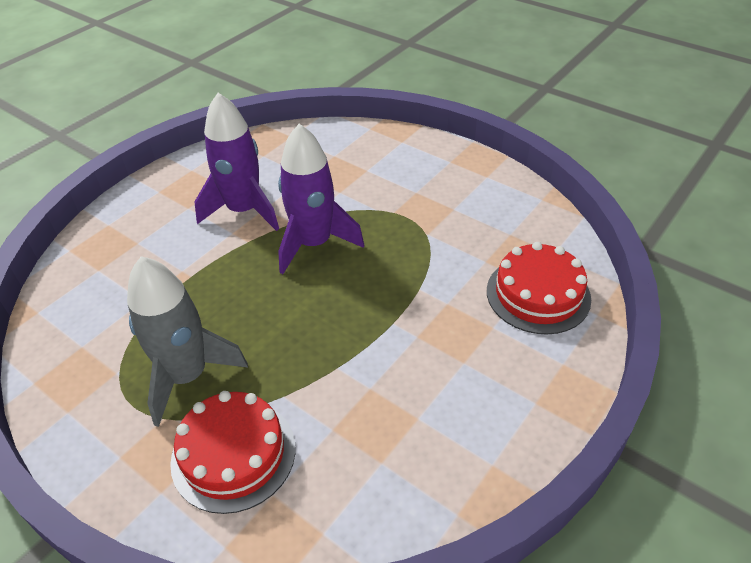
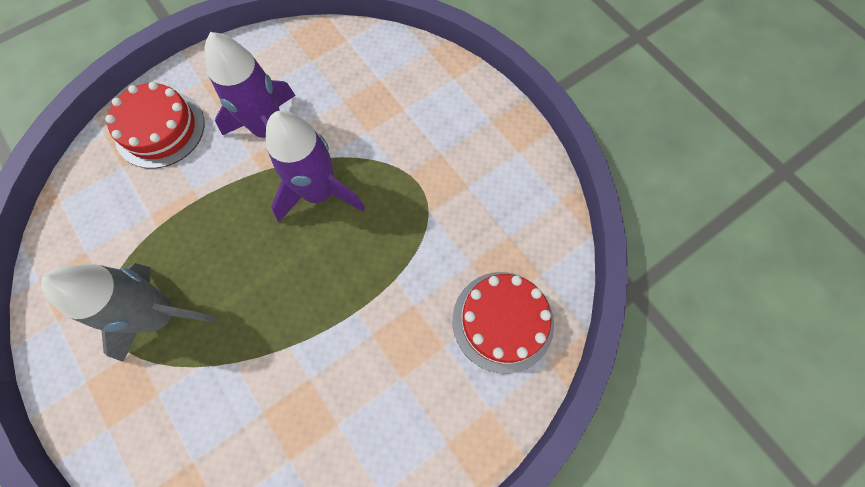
camera: 15 degrees right, 25 degrees up
red cake [170,391,295,514] -> red cake moved to [105,82,205,169]

